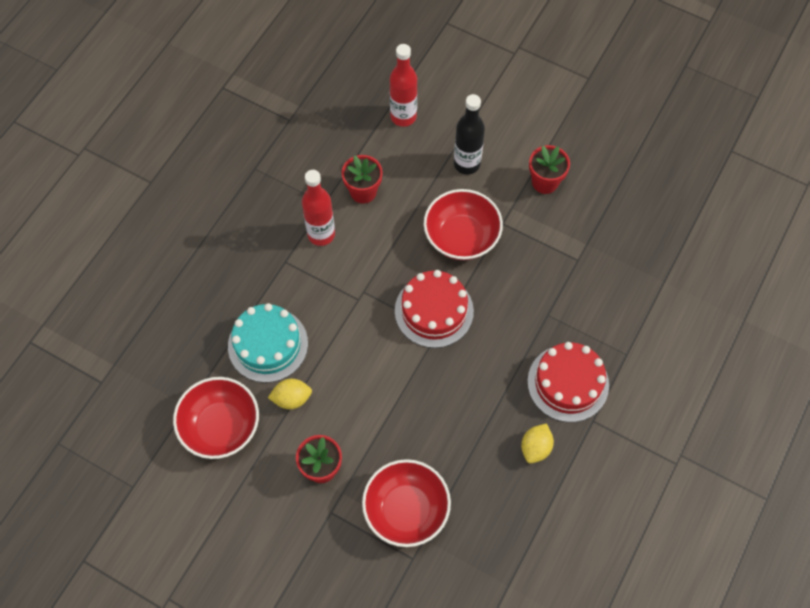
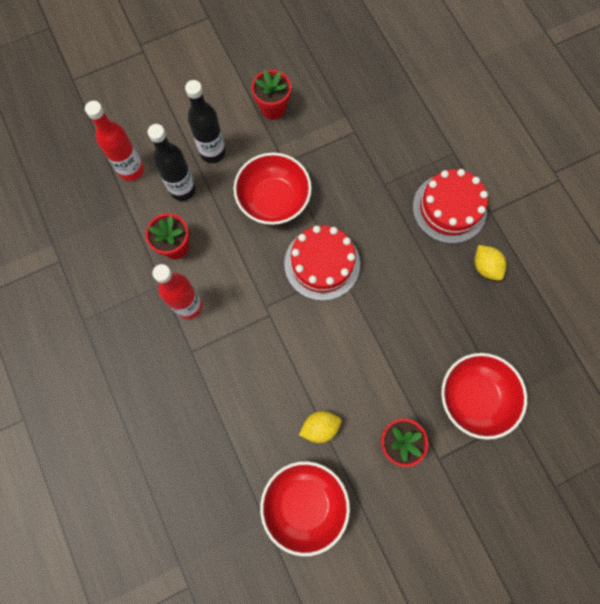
camera: 55 degrees left, 10 degrees up
turquoise cake [228,303,308,383] -> none
yellow lemon [268,379,312,409] -> yellow lemon turned 45 degrees clockwise [299,411,341,443]
none -> black bottle [148,124,196,201]

